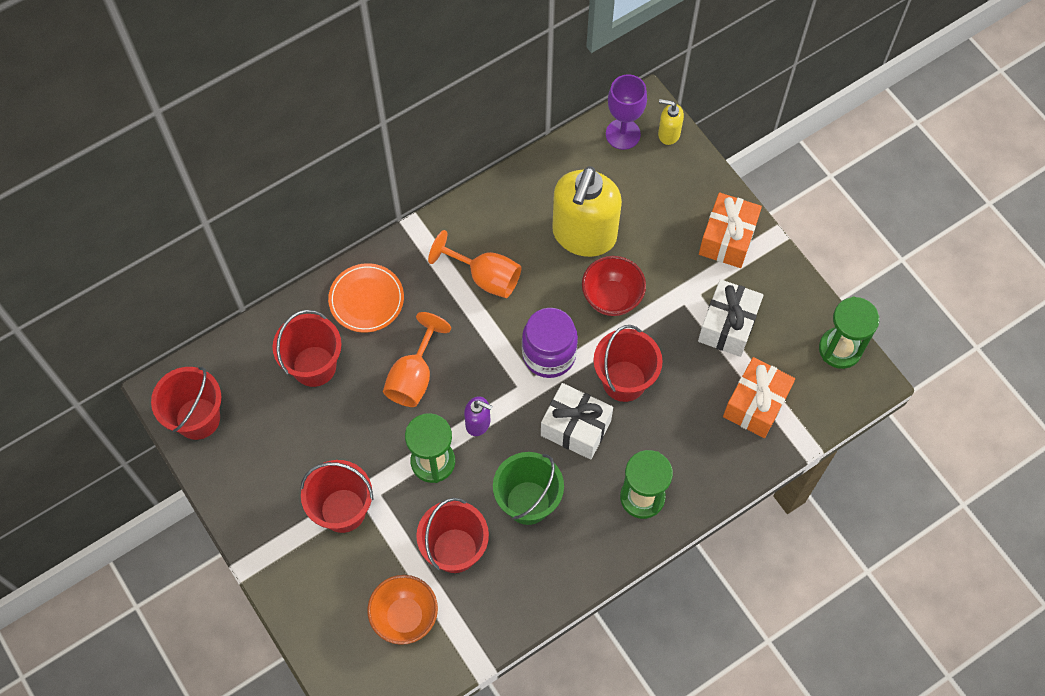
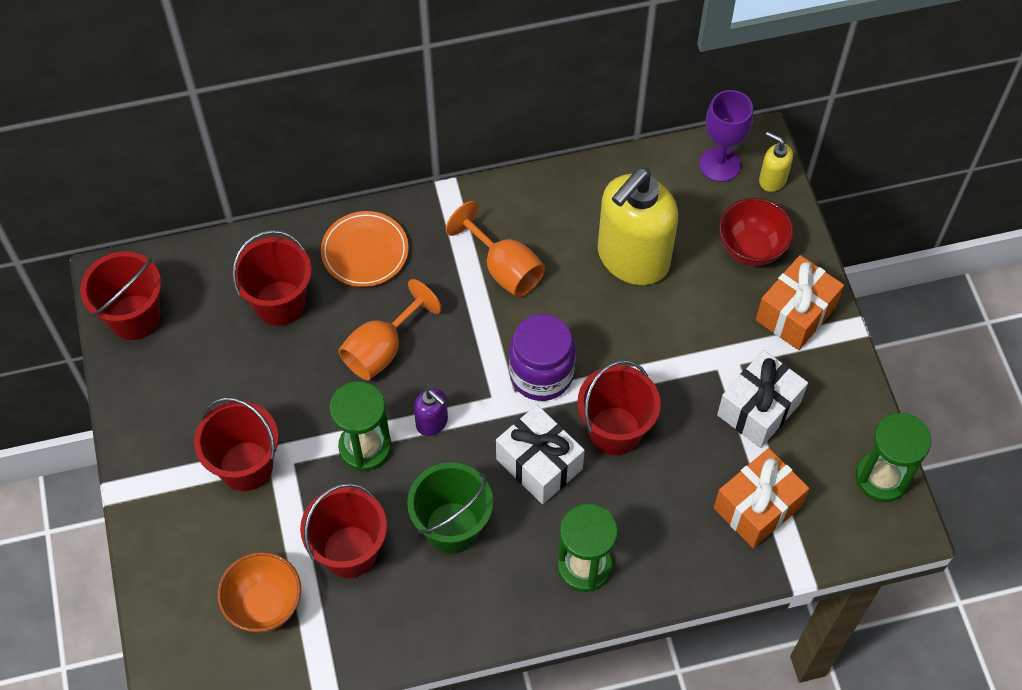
camera: 20 degrees right, 5 degrees down
red bowl [582,256,646,316] -> red bowl moved to [719,198,794,266]

